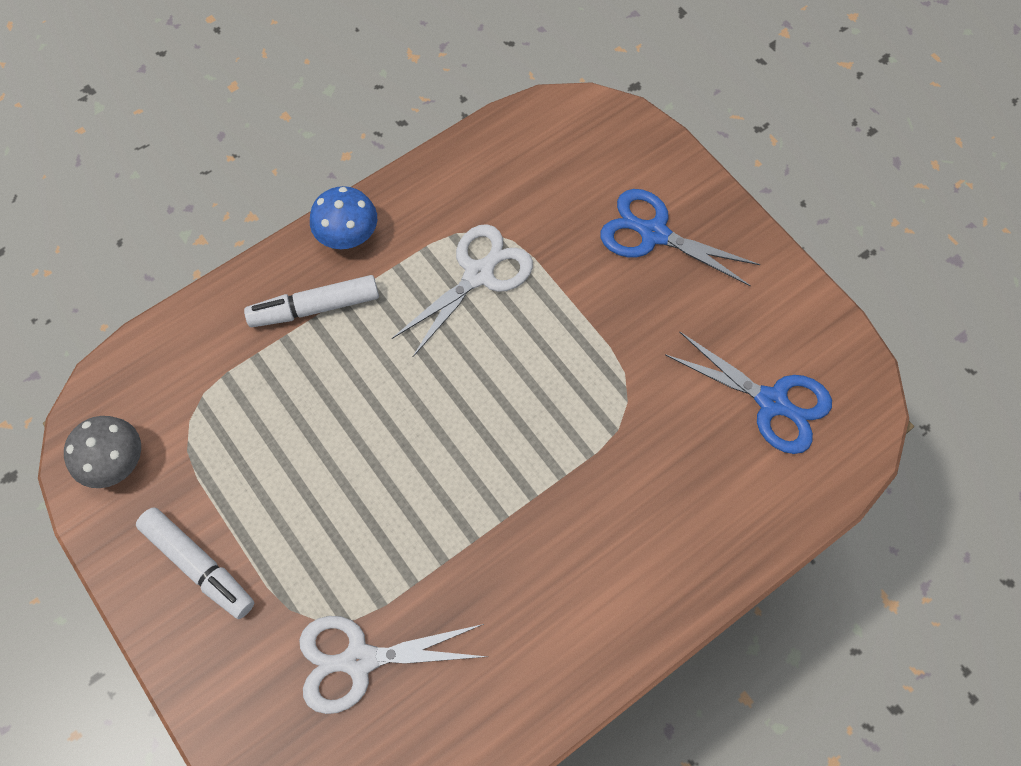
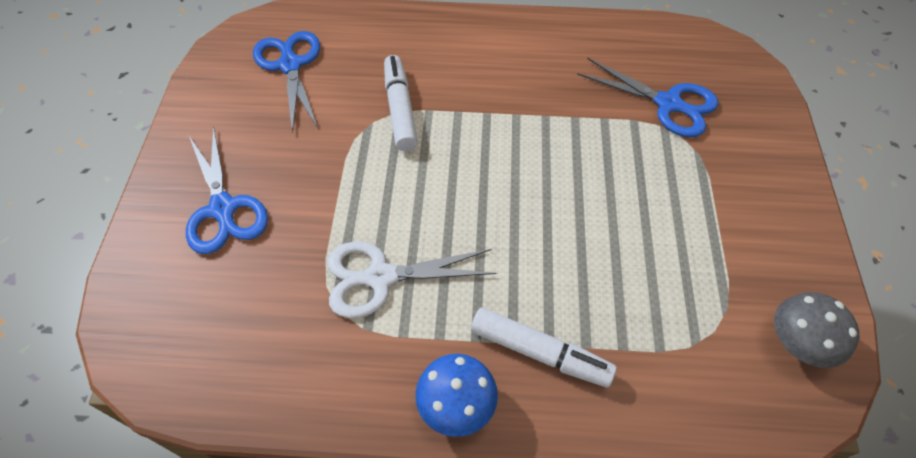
camera: 140 degrees left, 10 degrees down
white marker [136,507,254,619] -> white marker moved to [384,55,418,151]
white scissors [299,616,488,714] -> blue scissors [577,57,718,137]

